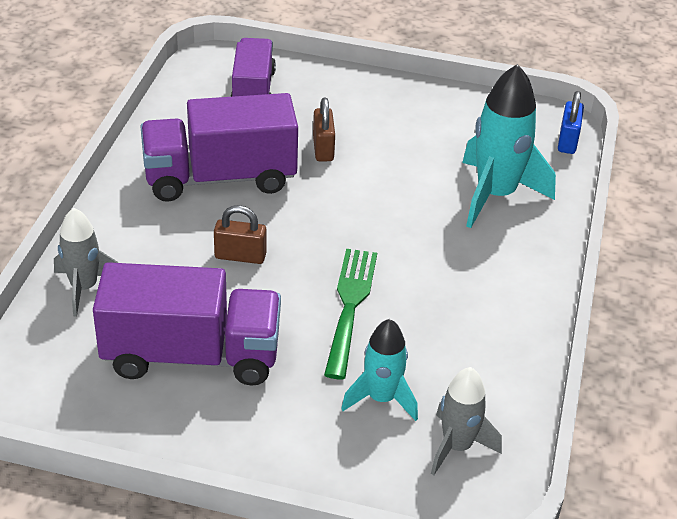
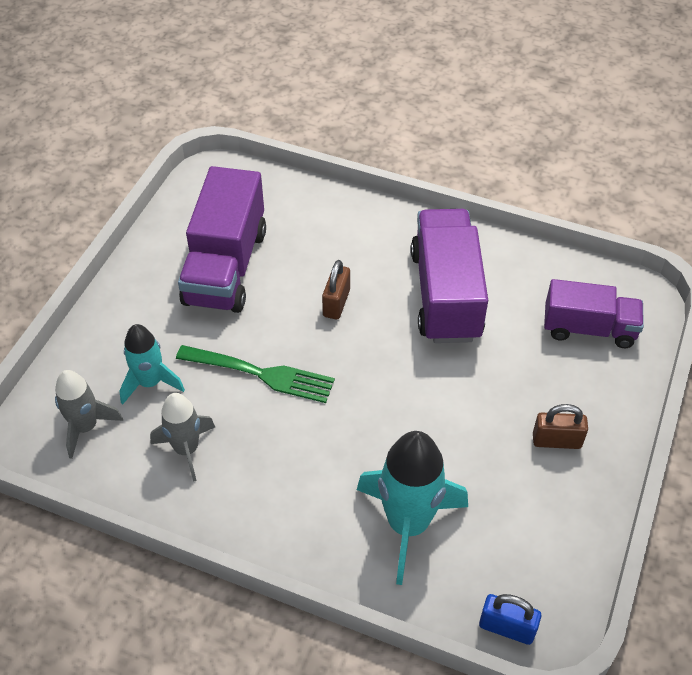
camera: 100 degrees right, 10 degrees up
grey rocket [54,208,118,317] -> grey rocket moved to [150,393,215,482]
brown padlock [313,97,335,162] -> brown padlock moved to [533,404,588,449]

